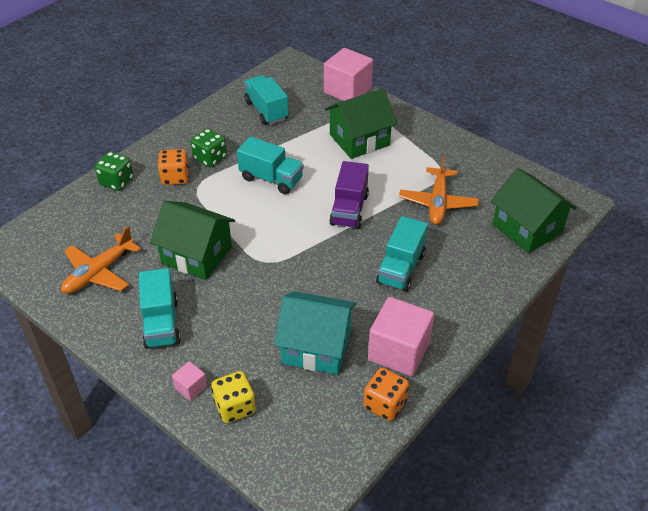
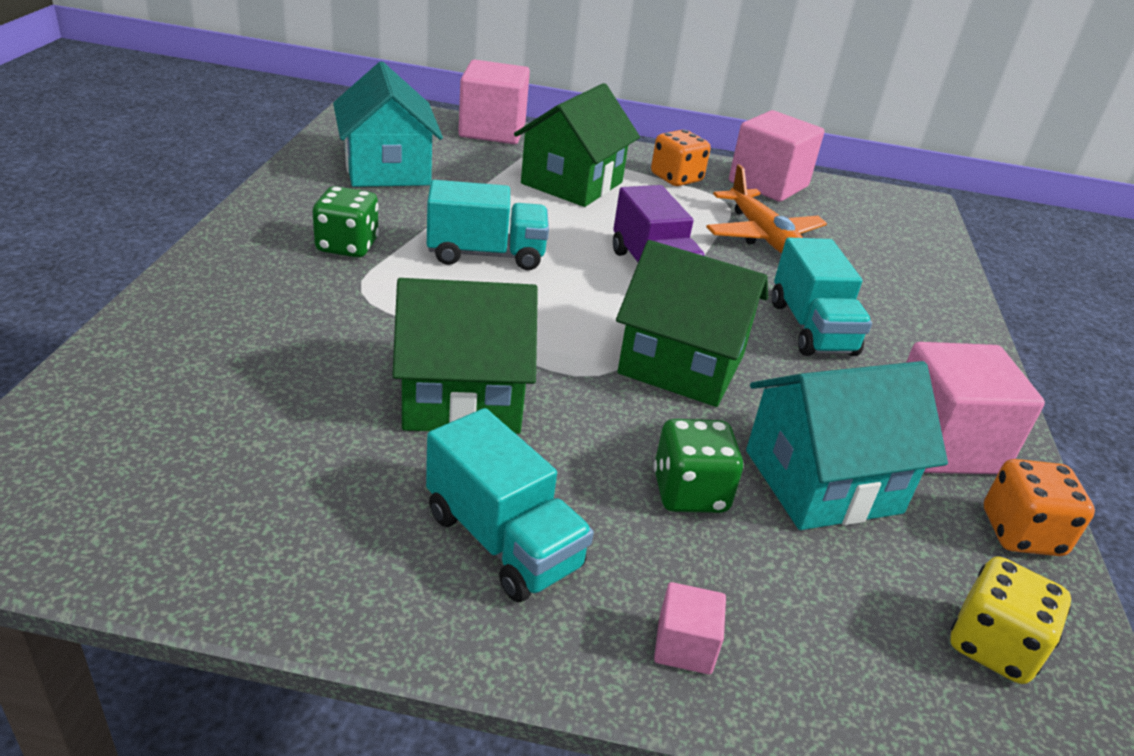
camera: 35 degrees left, 10 degrees down
orange plane [61,226,141,294] -> none
green dice [95,152,134,191] -> green dice moved to [653,419,744,513]
orange dice [158,149,189,185] -> orange dice moved to [651,130,711,186]
yellow dice [211,371,256,423] -> yellow dice moved to [950,556,1071,684]
turquoise truck [244,75,289,125] -> turquoise house [333,62,443,187]
green house [491,168,577,253] -> green house moved to [616,240,768,407]
none -> pink cube [729,110,824,202]

